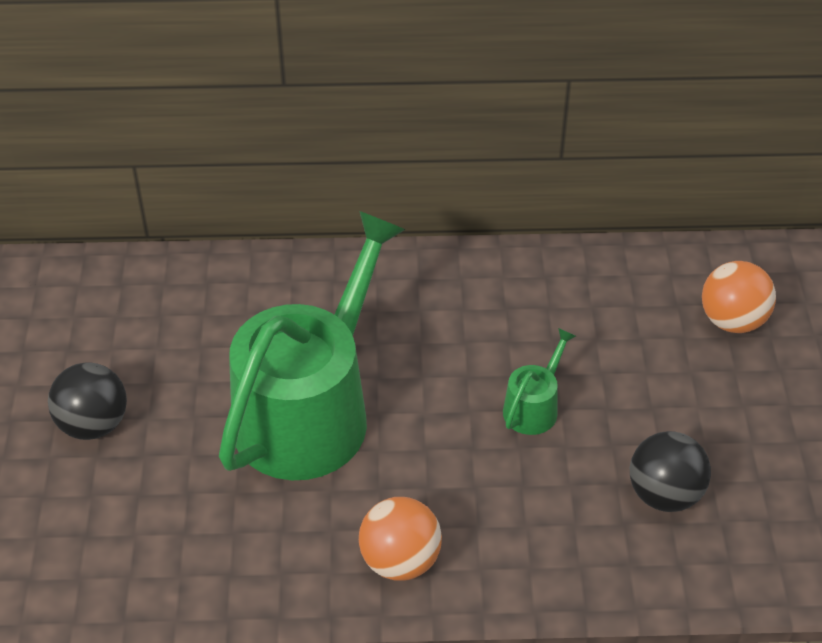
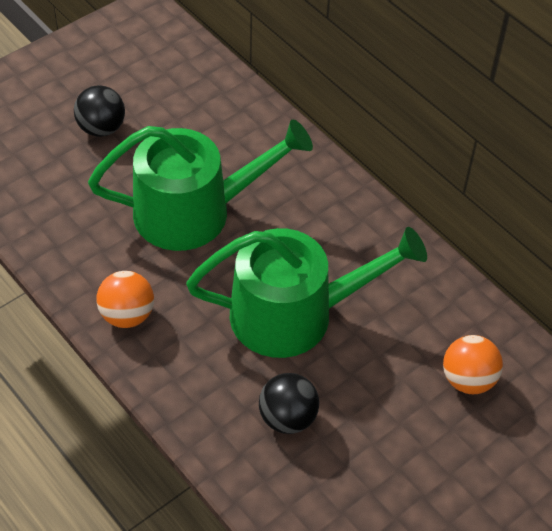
camera: 50 degrees right, 5 degrees up
green watering can [503,328,576,435] -> green watering can [186,227,427,358], size x2.46

